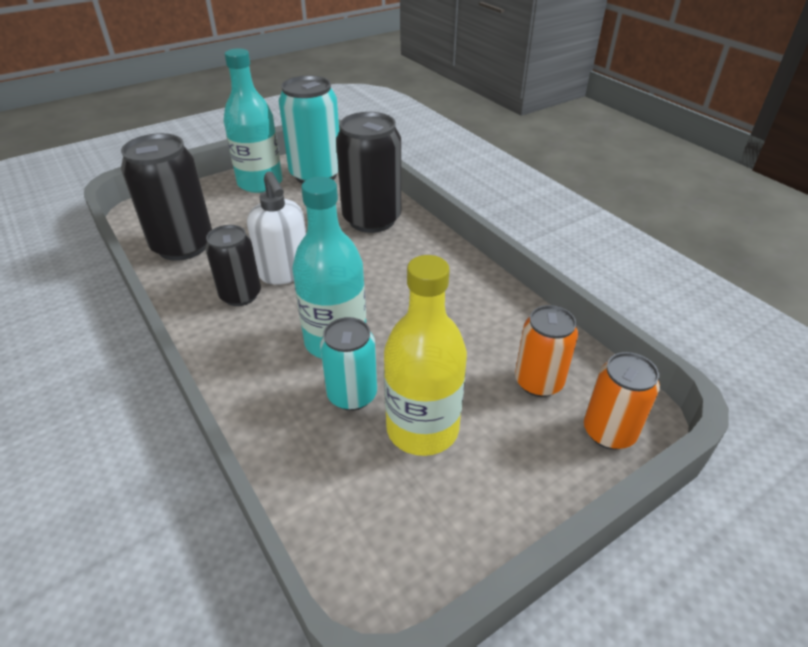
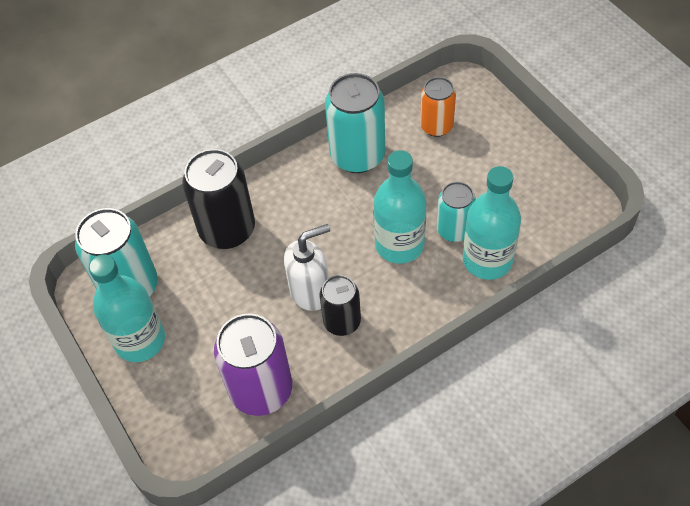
camera: 85 degrees left, 15 degrees up
black can [121,133,212,261] -> purple can [214,314,292,416]
yellow bottle [384,255,467,456] -> none
orange can [584,352,660,450] -> none
none -> turquoise can [325,73,385,173]
none -> turquoise bottle [463,166,521,280]

